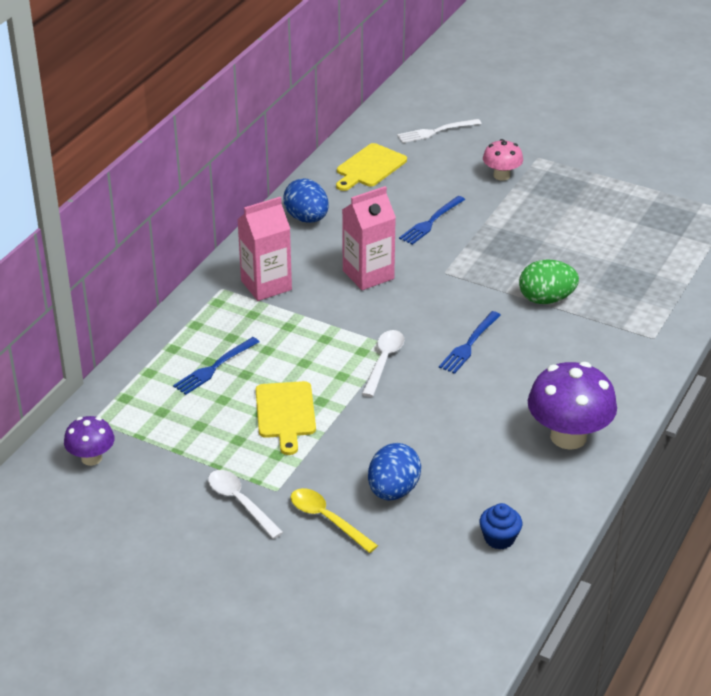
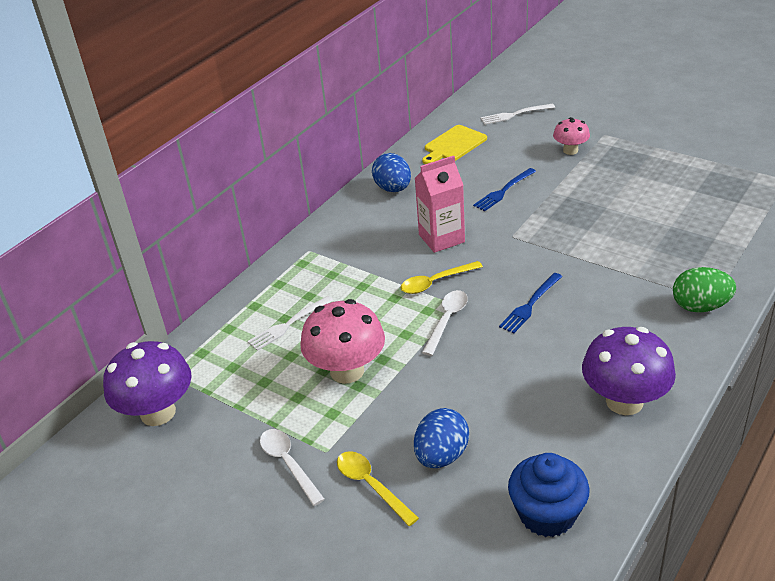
camera: 10 degrees right, 0 degrees up
purple mushroom [64,416,114,466] -> purple mushroom [103,341,192,426], size x1.78
blue fork [173,337,259,395] -> white fork [247,296,334,351]
pink carton [237,197,292,301] -> none
yellow cutting board [256,381,316,455] -> pink mushroom [300,299,385,384]
blue cupcake [479,503,522,550] -> blue cupcake [508,453,590,537], size x1.75
green egg [519,259,579,304] -> green egg moved to [673,267,736,313]
none -> yellow spoon [400,261,483,294]

